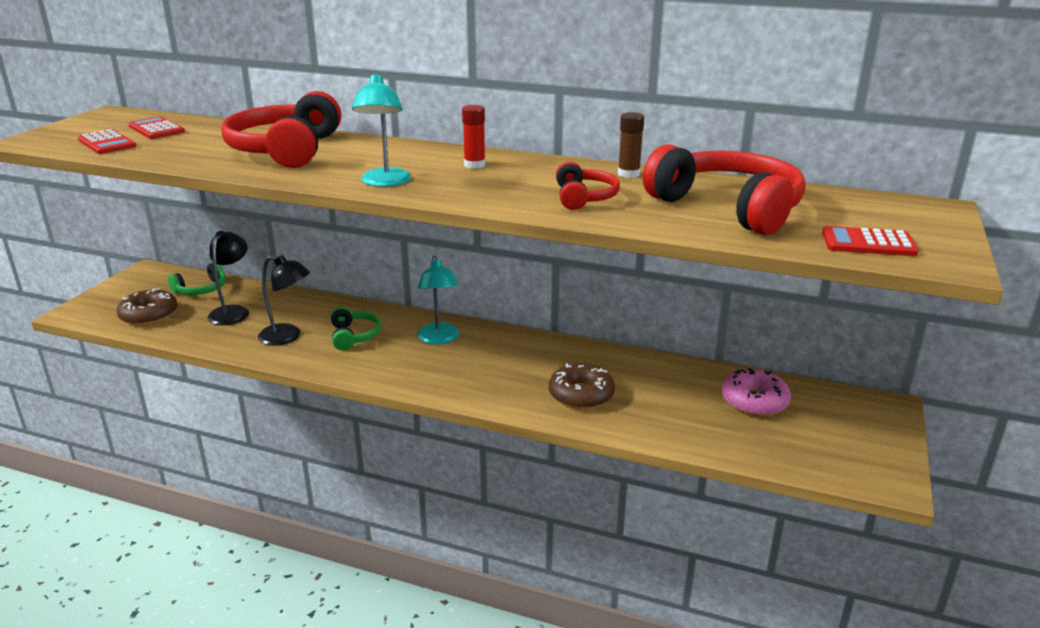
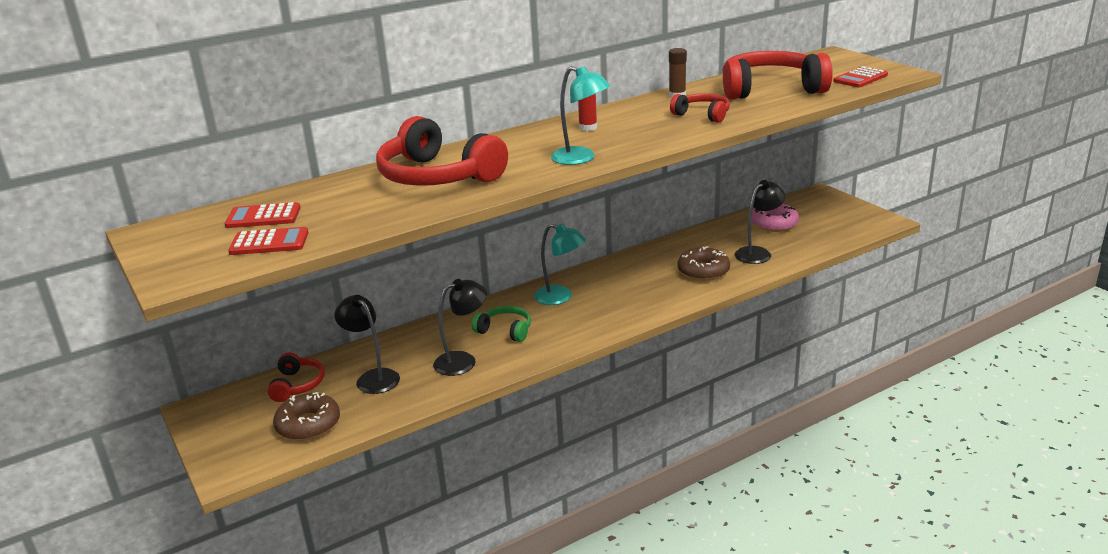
camera: 50 degrees left, 0 degrees up
green headphones [168,263,226,295] -> red headphones [267,352,325,402]
none -> black lamp [735,180,786,264]

